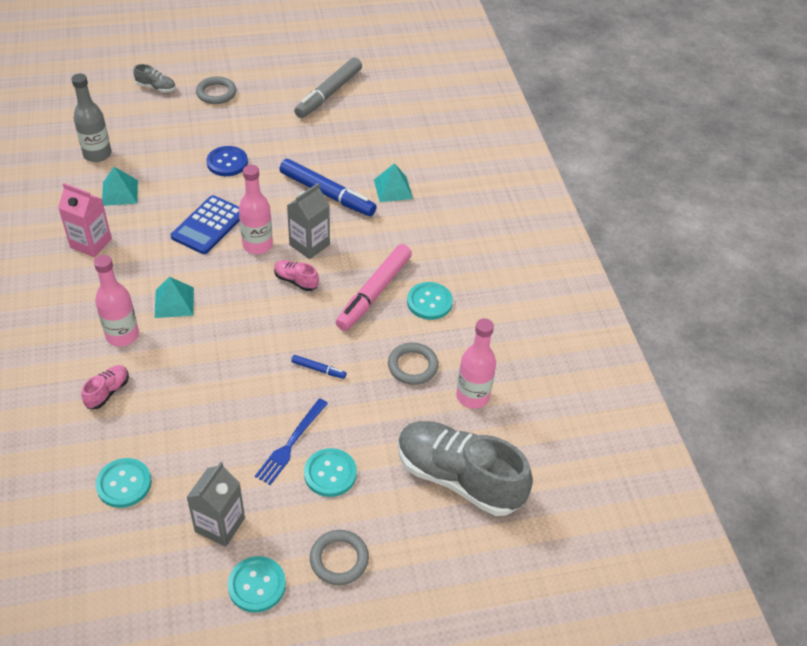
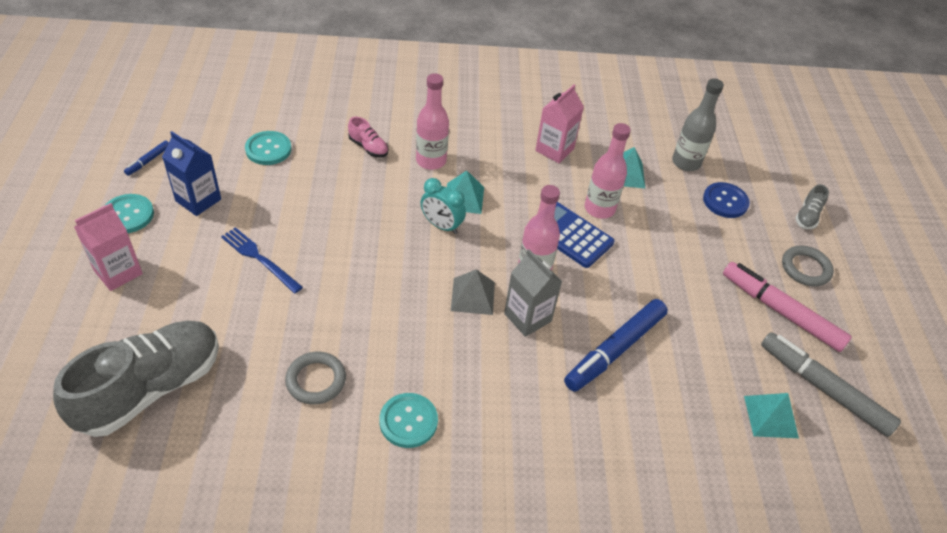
camera: 100 degrees right, 0 degrees up
grey carton [186,462,245,547] -> blue carton [162,131,221,216]
blue button [206,146,248,176] -> blue button moved to [703,182,750,218]
pink shoe [274,260,319,291] -> grey pyramid [451,269,495,315]
blue marker [291,355,346,379] -> blue marker moved to [124,140,169,176]
turquoise button [304,448,357,497] -> none
grey ring [310,530,369,585] -> pink carton [74,203,143,291]
pink marker [336,244,412,331] -> pink marker moved to [723,262,852,352]
turquoise pyramid [374,163,413,202] -> turquoise pyramid moved to [744,393,799,438]
pink bottle [456,318,496,409] -> pink bottle moved to [585,123,631,219]
none -> turquoise clock [421,178,466,234]

